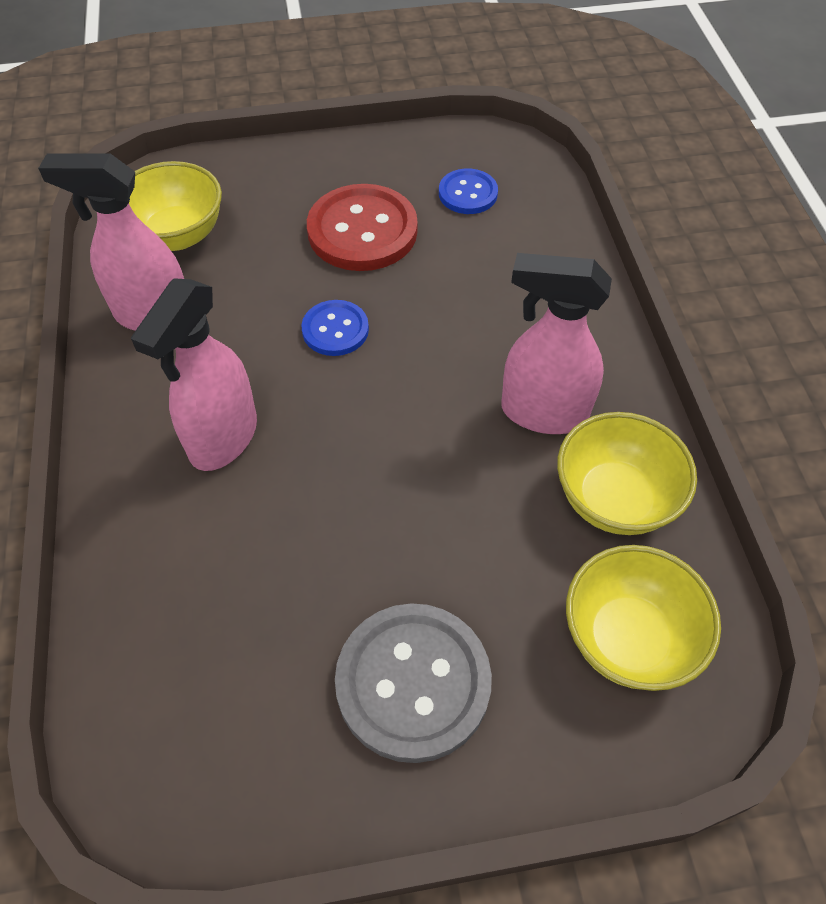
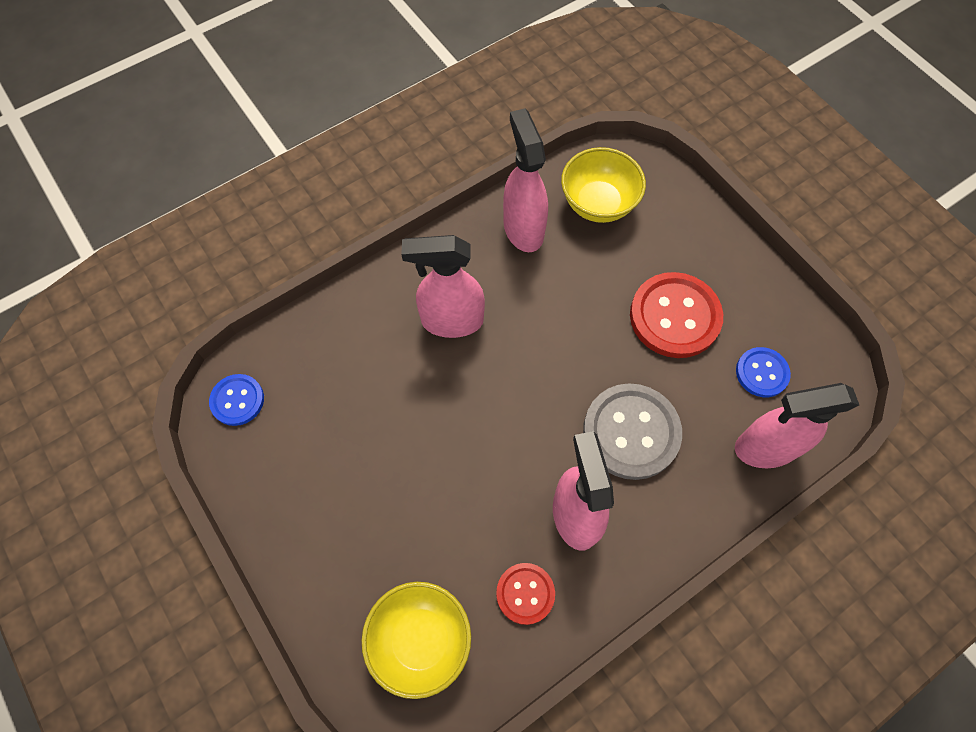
camera: 65 degrees right, 10 degrees up
blue button [301,300,369,356] -> blue button moved to [209,374,264,426]
grey button [335,603,492,763] -> grey button moved to [583,383,682,480]
yellow bowl [557,412,697,535] -> red button [496,563,555,625]
none -> pink spray bottle [735,383,859,468]

